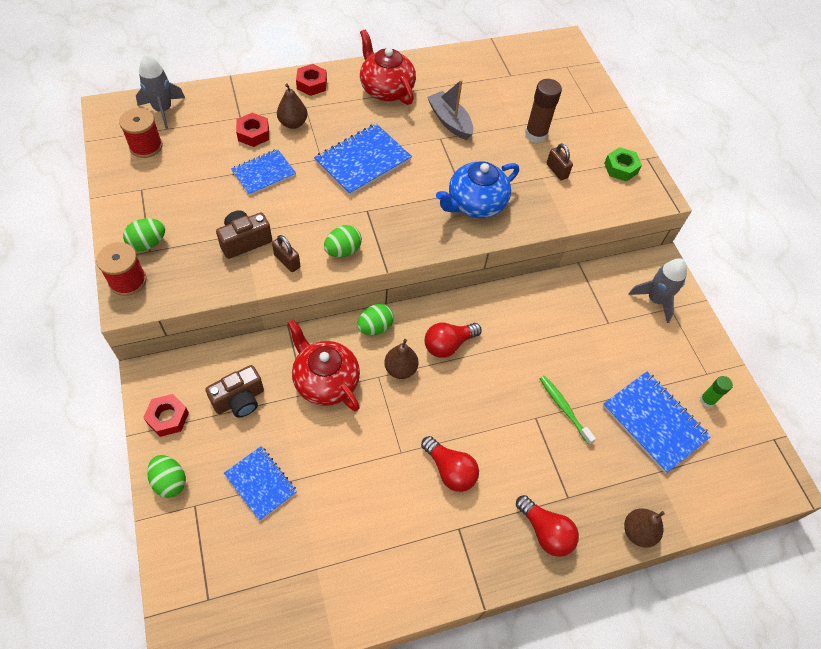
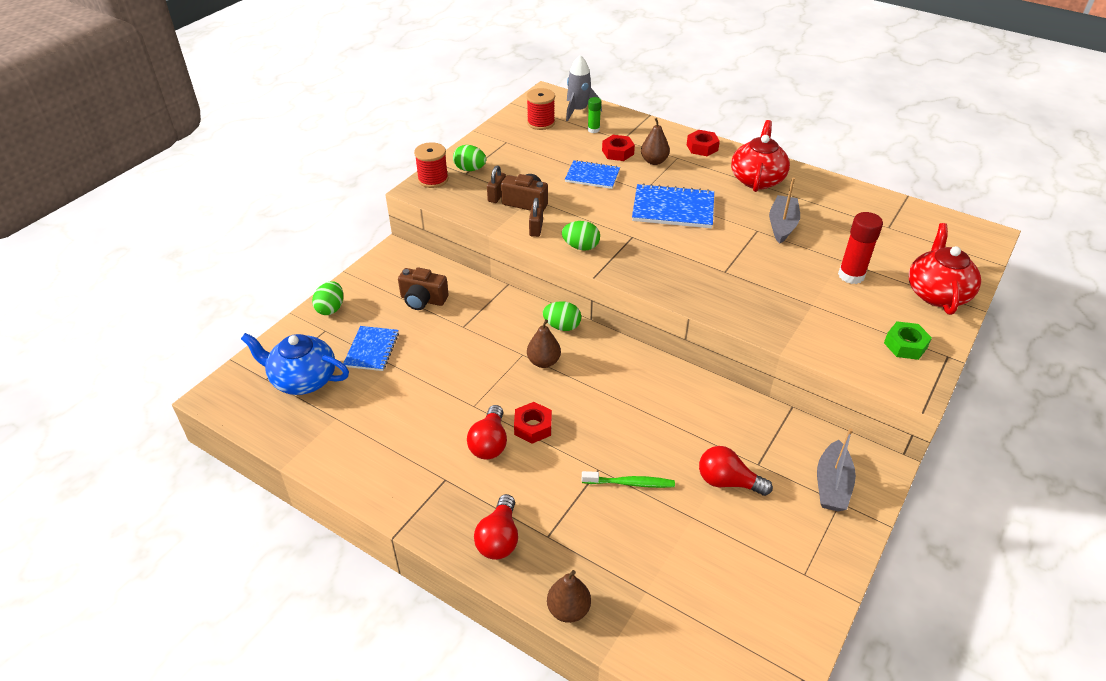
camera: 55 degrees right, 15 degrees down
red nut [143,394,189,437] -> red nut moved to [514,402,552,444]
red teapot [288,319,360,411] -> red teapot moved to [909,223,981,315]
red light bulb [425,323,482,358] -> red light bulb moved to [699,446,773,496]
blue teapot [436,161,519,218] -> blue teapot moved to [241,333,349,395]
brown glue stick [525,79,562,143] -> red glue stick [838,212,883,284]
green toothbrush [540,376,596,445] -> green toothbrush turned 75 degrees clockwise [582,471,675,488]
brown padlock [547,143,573,180] -> brown padlock moved to [487,165,506,203]
blue notebook [603,371,711,474] -> none
grey rocket [628,258,687,323] -> grey boat [817,428,856,511]
green glue stick [700,376,733,408] -> green glue stick moved to [588,97,601,133]

